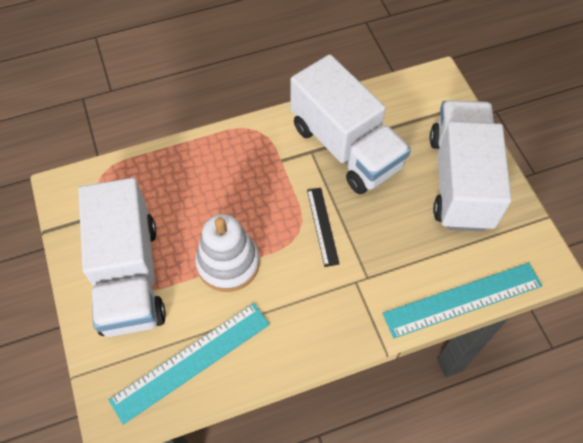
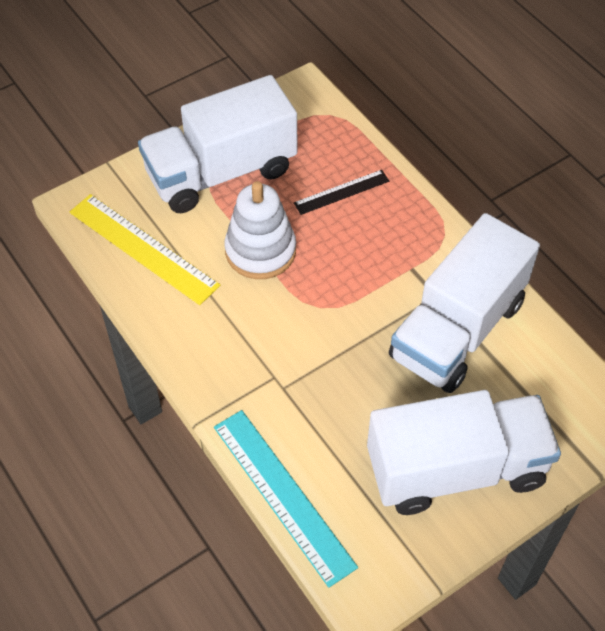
camera: 75 degrees right, 5 degrees down
turquoise ruler [109,303,270,425] -> yellow ruler [70,194,220,305]
black ruler [307,188,339,267] -> black ruler moved to [294,170,389,215]

